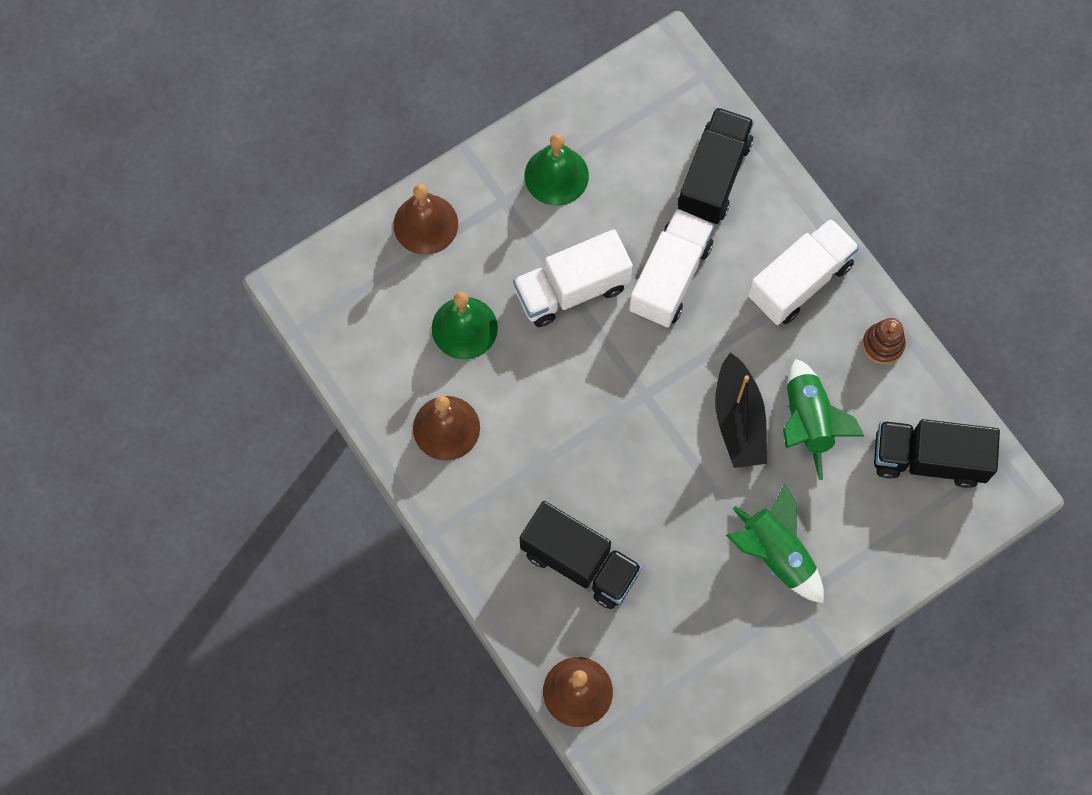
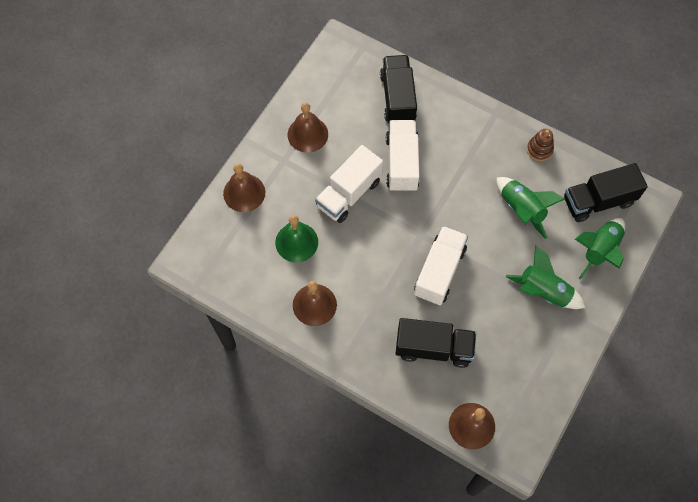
camera: 25 degrees left, 5 degrees down
green bell [525,134,589,206] -> brown bell [287,102,328,153]
black boat [715,352,767,468] -> none
white truck [748,218,859,325] -> white truck moved to [414,226,468,305]
none -> green rocket [575,218,625,280]

